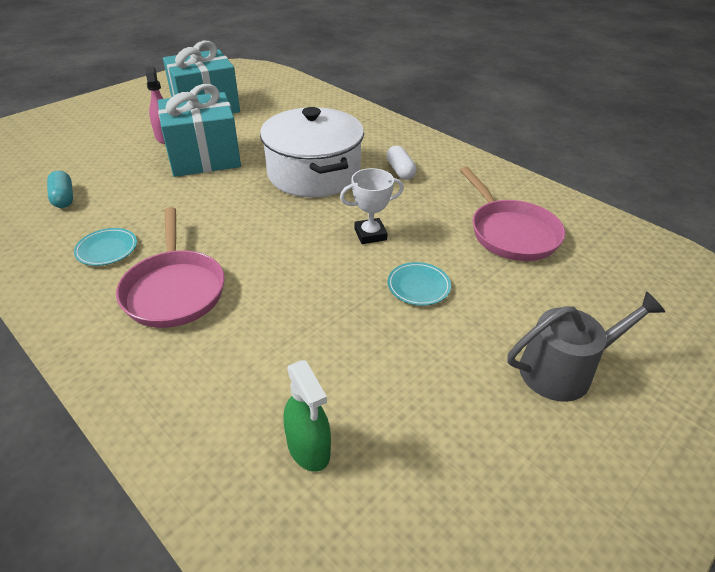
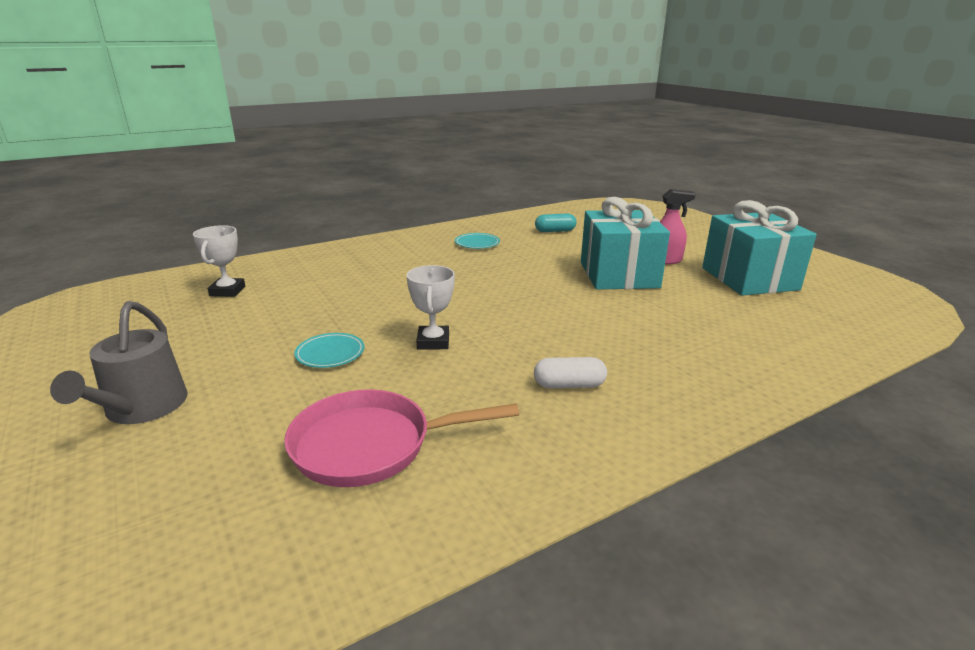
camera: 105 degrees right, 15 degrees down
pink pan [116,207,225,328] -> none
white pot [260,107,364,198] -> none
green spray bottle [284,360,331,472] -> white trophy [193,225,245,297]

